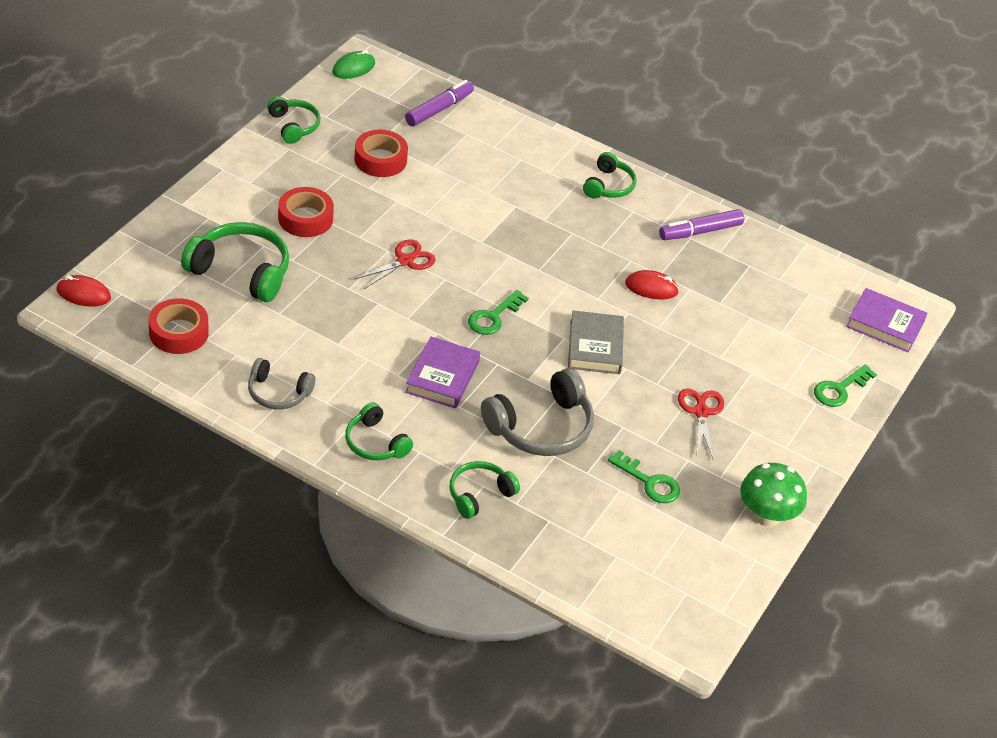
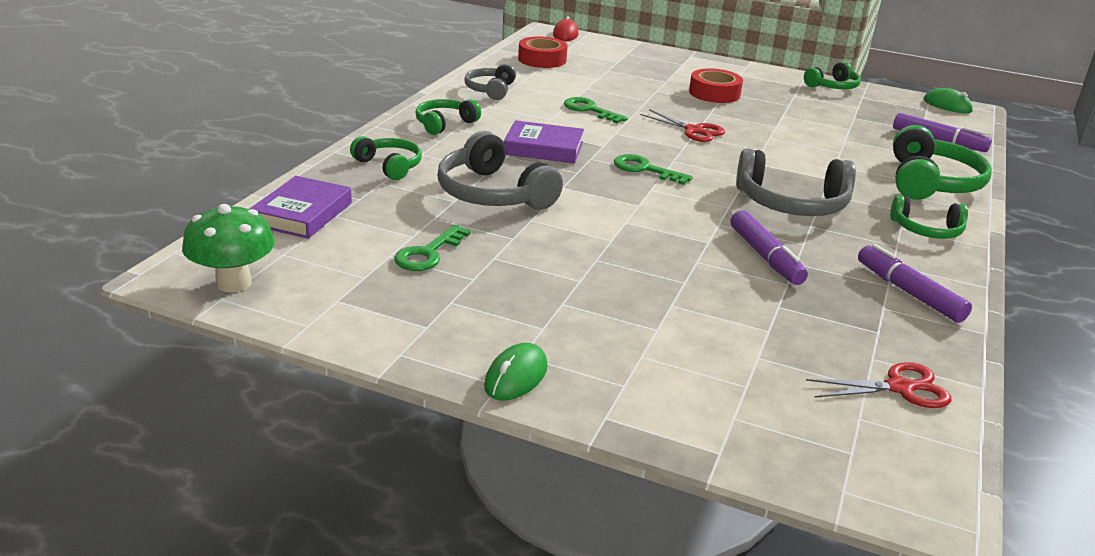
camera: 85 degrees right, 15 degrees down
green headphones [181,222,289,302] -> green headphones moved to [893,125,992,200]
red tape [355,130,408,177] -> none
grey book [568,310,624,374] -> none
red mouse [625,270,679,300] -> purple marker [731,210,808,285]
red scissors [678,389,724,458] -> red scissors moved to [806,362,952,408]
green mushroom [741,463,807,527] -> green mushroom moved to [182,204,275,292]
green key [814,365,877,407] -> green key moved to [564,97,628,123]
purple book [846,288,927,352] -> purple book moved to [250,176,352,239]
none -> green mouse [484,343,547,401]
none -> grey headphones [736,148,856,216]

